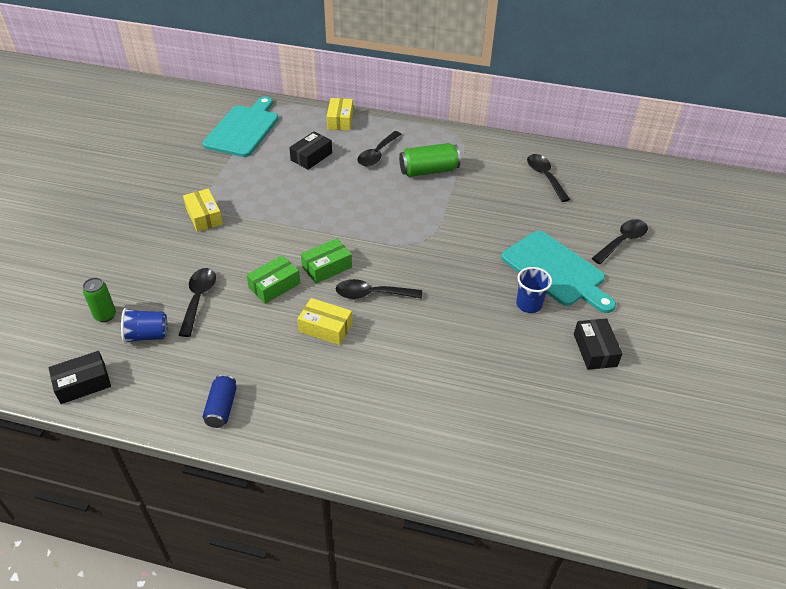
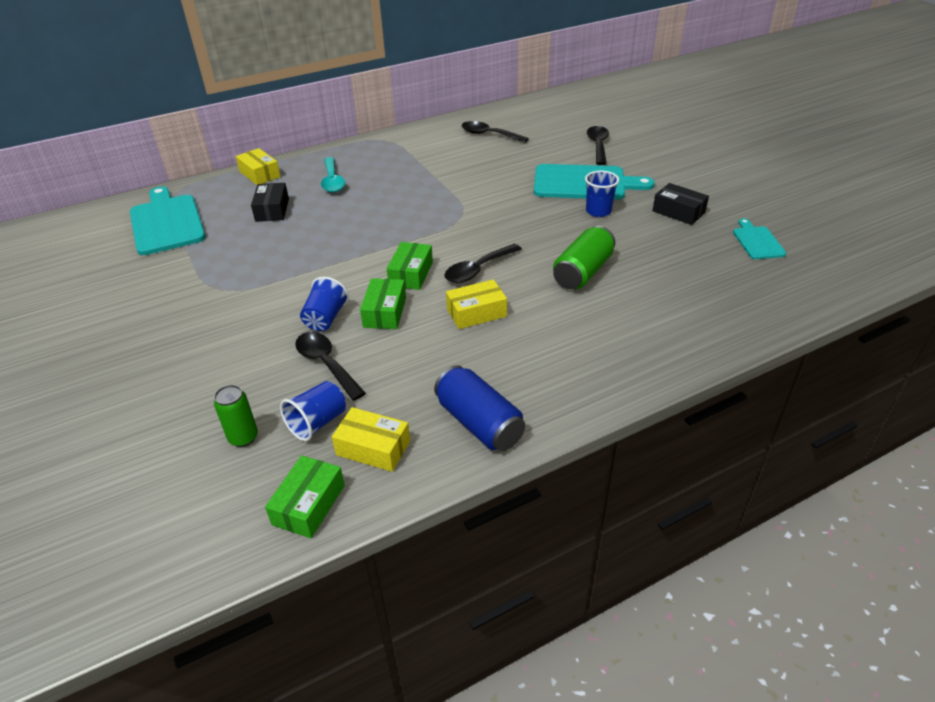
camera: 40 degrees left, 5 degrees down
black box [48,351,111,404] -> green box [265,456,345,538]
yellow box [183,188,223,232] -> yellow box moved to [332,407,410,472]
blue can [203,374,237,428] -> blue can [434,365,525,451], size x1.54
black spoon [357,131,402,167] -> turquoise spoon [321,157,345,193]
green can [399,143,461,177] -> green can moved to [553,226,615,289]
none -> blue cup [300,277,349,331]
none -> turquoise cutting board [733,218,786,259]

